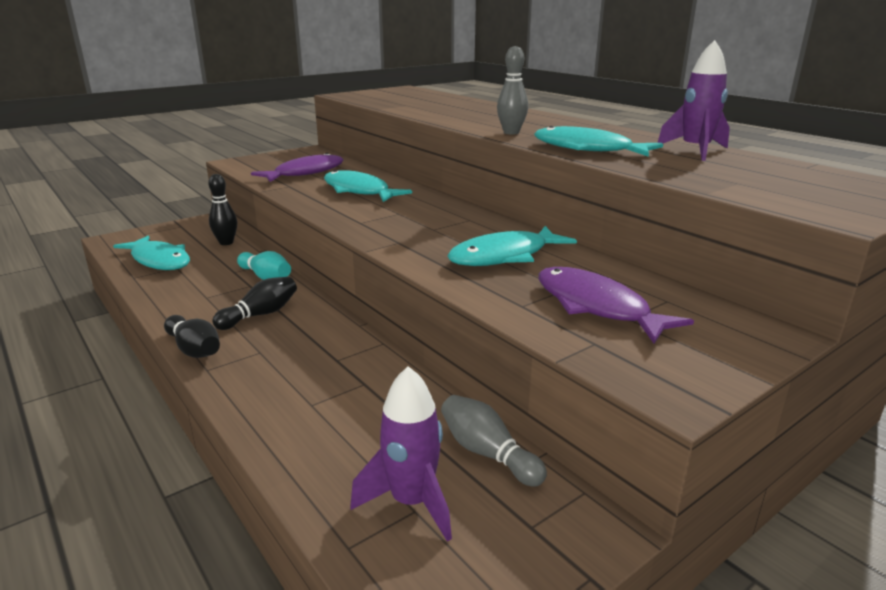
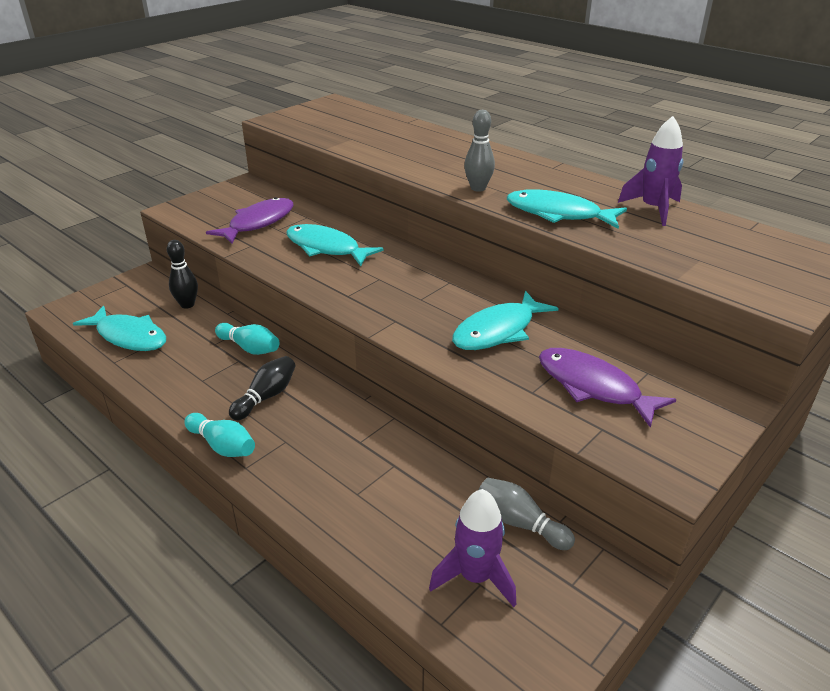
camera: 10 degrees left, 10 degrees up
black bowling pin [164,315,220,358] -> turquoise bowling pin [184,413,255,457]

